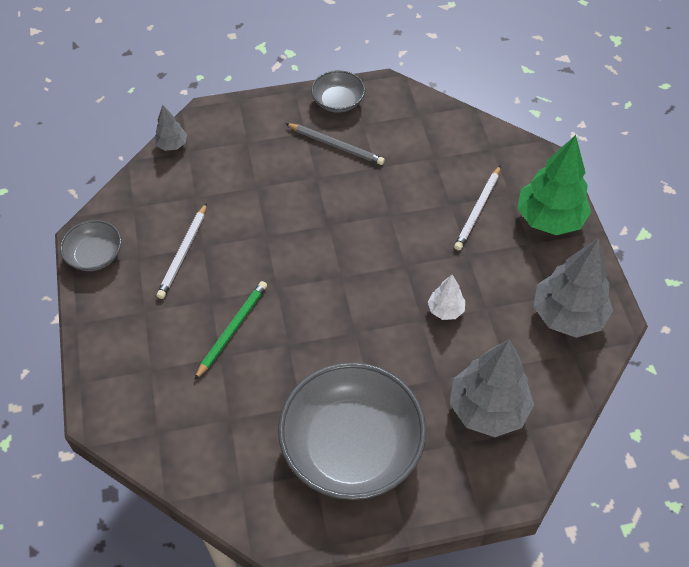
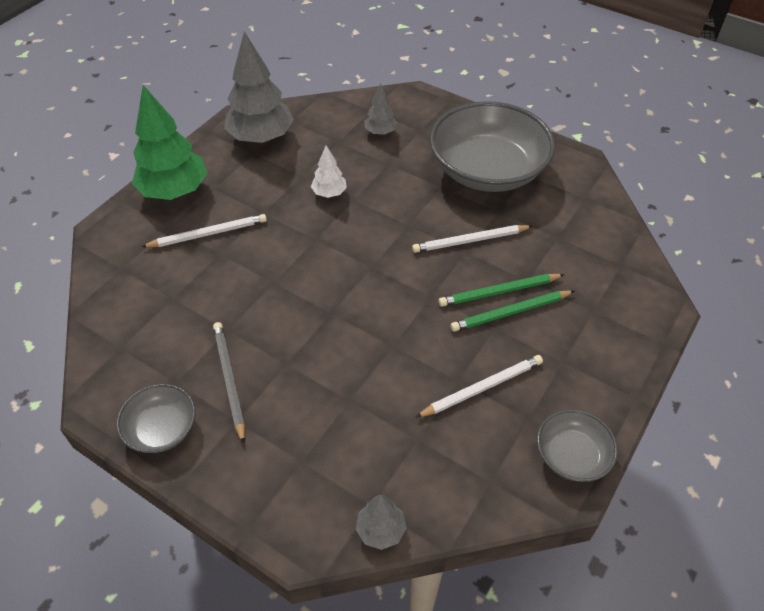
camera: 135 degrees left, 5 degrees down
grey tree [450,340,534,437] -> grey tree [364,84,397,135], size x0.49
none -> white pencil [412,225,533,253]
none -> green pencil [450,290,574,332]

